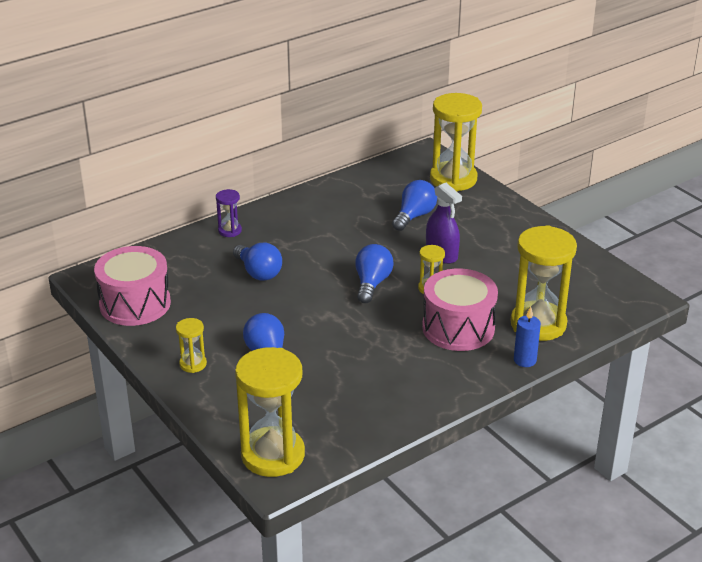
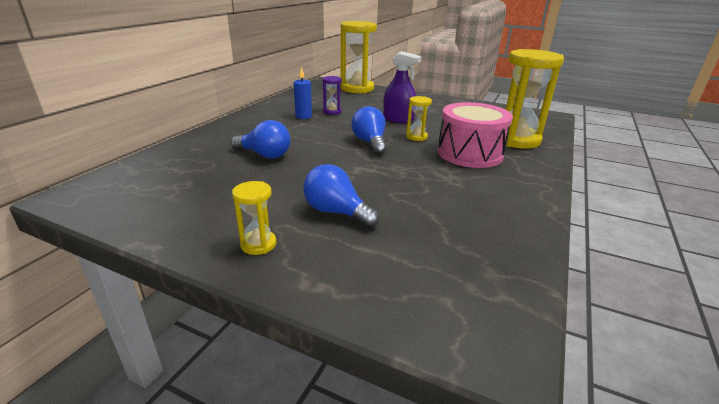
camera: 30 degrees left, 5 degrees down
pink drum [94,246,171,326] -> none
purple hourglass [216,189,242,237] -> purple hourglass moved to [322,76,342,115]
yellow hourglass [235,347,305,477] -> none
blue light bulb [392,180,437,231] -> none
blue candle [514,306,541,367] -> blue candle moved to [294,66,312,119]

